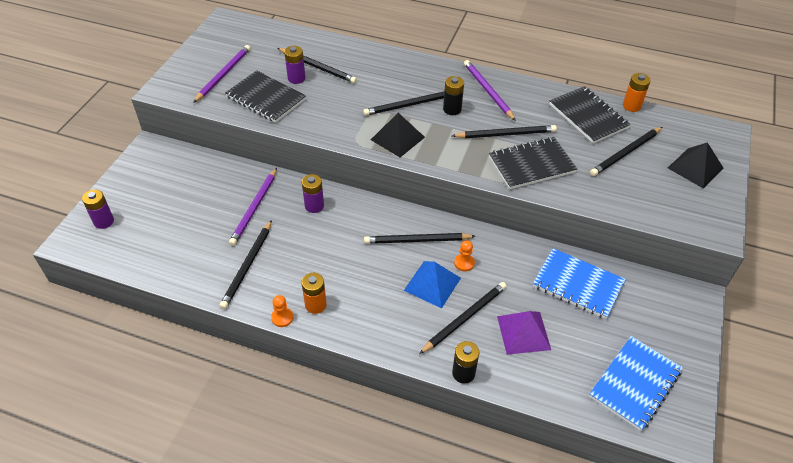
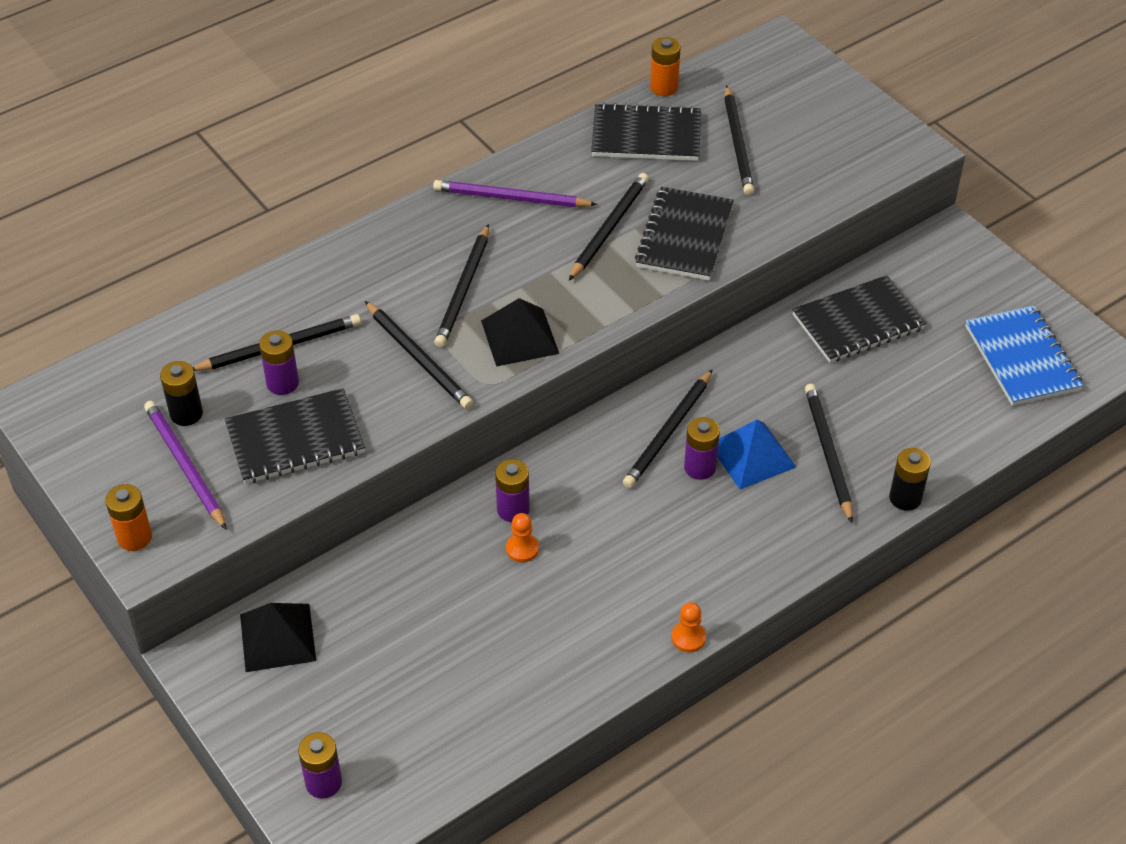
camera: 55 degrees left, 0 degrees up
black pencil [220,220,272,309] -> black pencil moved to [365,301,473,409]
purple pencil [229,168,277,246] -> none
orange battery [302,273,327,314] -> orange battery moved to [105,484,152,551]
black battery [443,76,464,115] -> black battery moved to [160,361,203,426]
orange pawn [454,240,475,272] -> orange pawn moved to [506,513,539,562]
purple pyramid [497,311,551,355] -> none
blue notebook [533,248,626,319] -> black notebook [792,275,927,363]
black pyramid [668,142,724,189] -> black pyramid moved to [240,603,316,672]
none -> purple battery [684,417,720,480]

